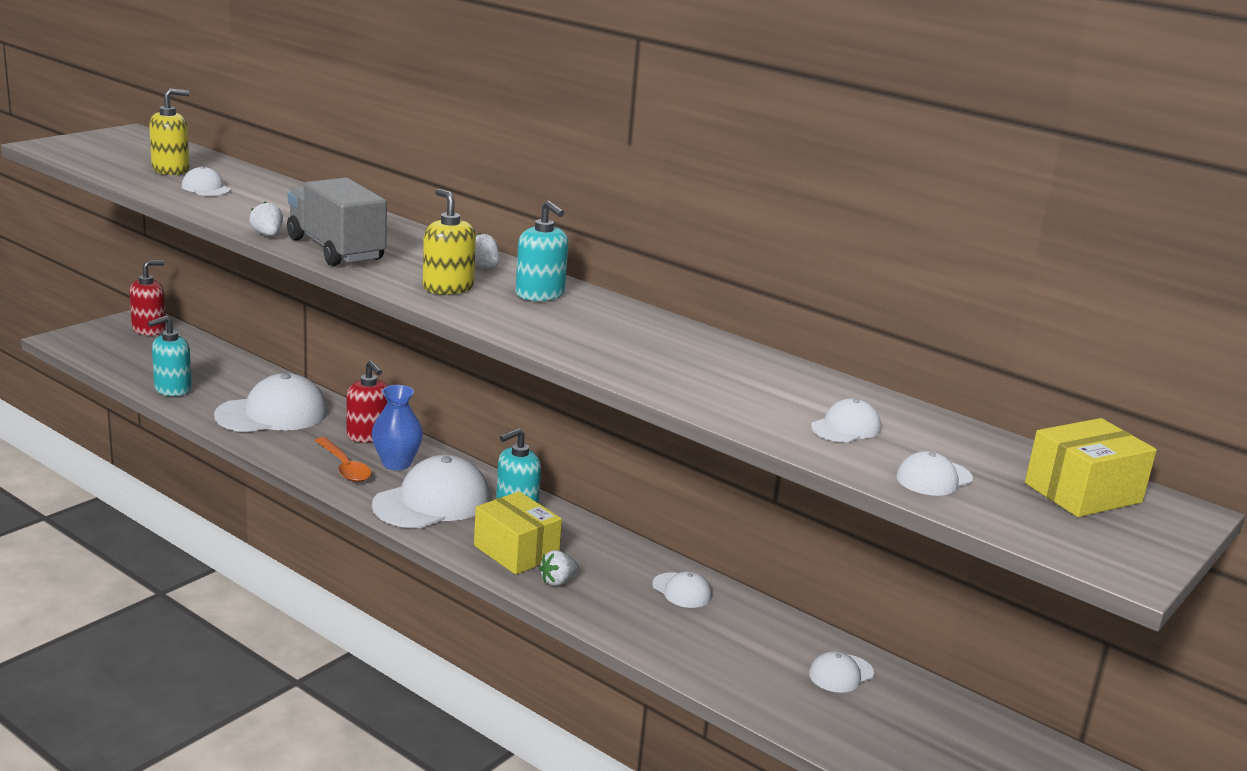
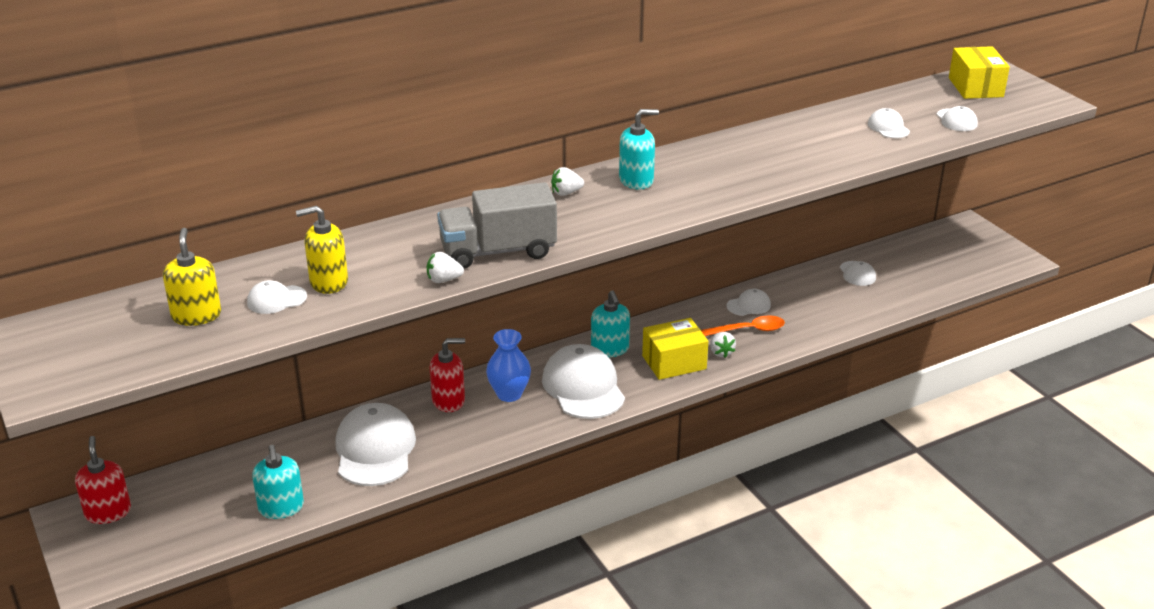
camera: 65 degrees left, 10 degrees up
orange spoon [315,437,372,482] -> orange spoon moved to [701,315,785,336]
yellow soap dispenser [423,189,476,295] -> yellow soap dispenser moved to [296,206,348,294]

